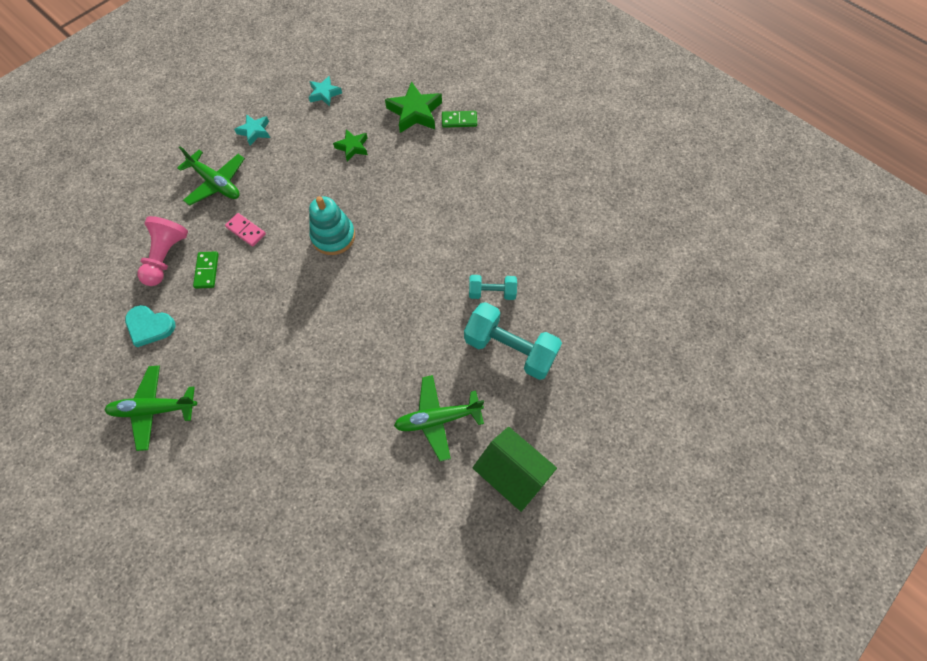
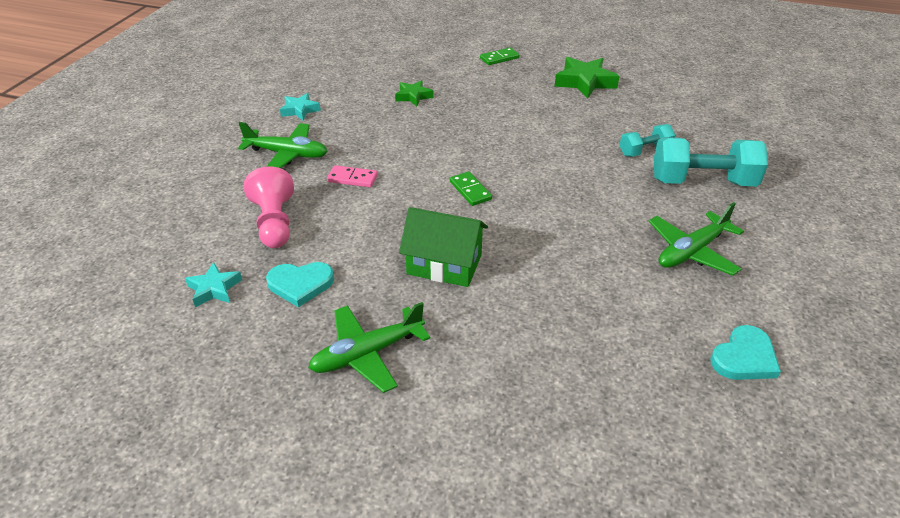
camera: 25 degrees left, 25 degrees down
green domino [193,251,219,289] -> green domino moved to [450,172,492,206]
turquoise star [309,76,342,107] -> turquoise star moved to [185,262,242,307]
turquoise stacking toy [309,196,355,255] -> none
green star [385,81,442,133] -> green star moved to [554,57,619,99]
green house [473,427,557,512] -> green house moved to [399,207,488,287]
none -> turquoise heart [710,325,781,380]

